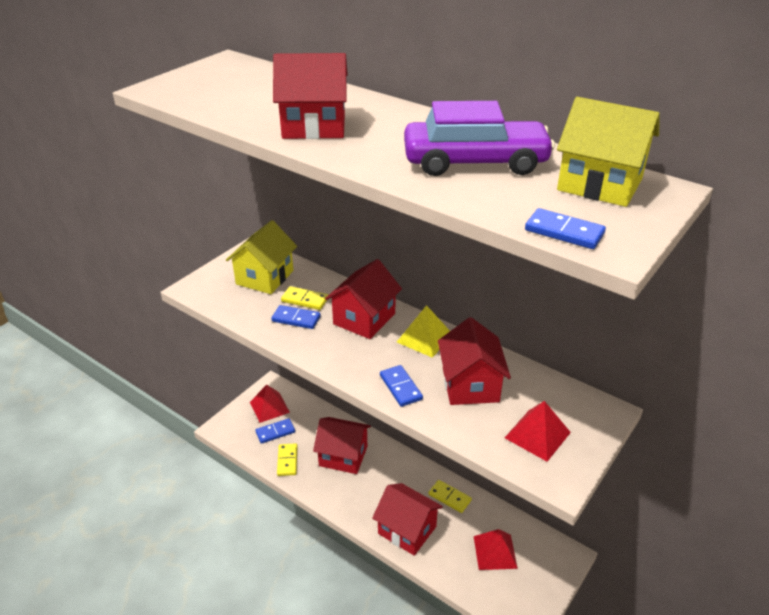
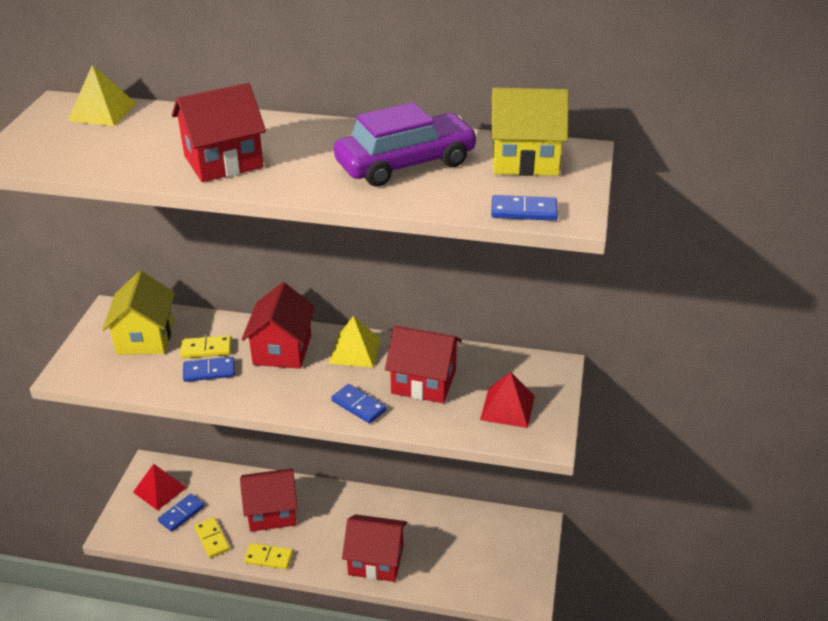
camera: 25 degrees left, 0 degrees up
yellow domino [428,480,472,513] -> yellow domino moved to [244,543,293,569]
red house [438,317,511,405] -> red house turned 45 degrees counterclockwise [385,326,462,403]
red pyramid [474,529,518,570] -> none
none -> yellow pyramid [68,65,136,126]

